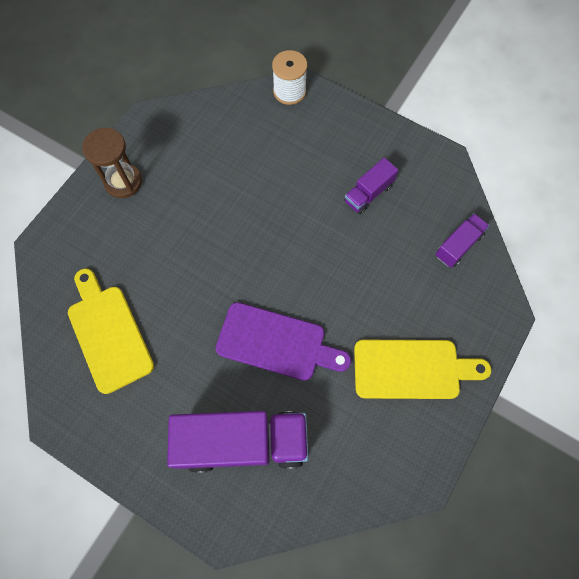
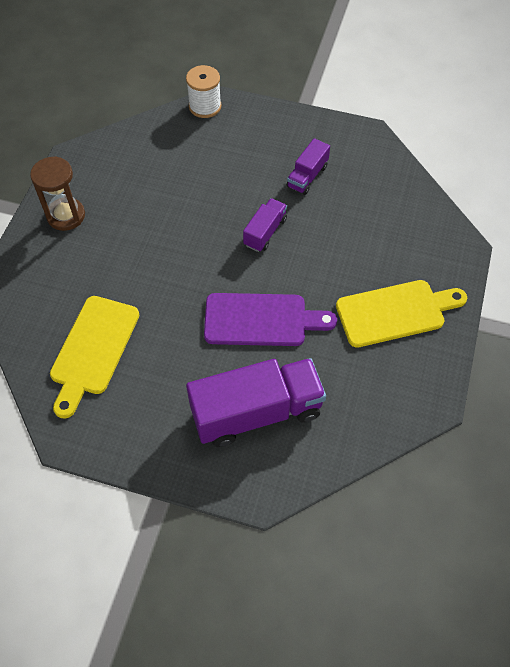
camera: 15 degrees left, 10 degrees down
yellow cutting board [68,268,154,394] -> yellow cutting board turned 120 degrees counterclockwise [50,296,139,418]
purple truck [435,214,489,268] -> purple truck moved to [243,198,287,252]

